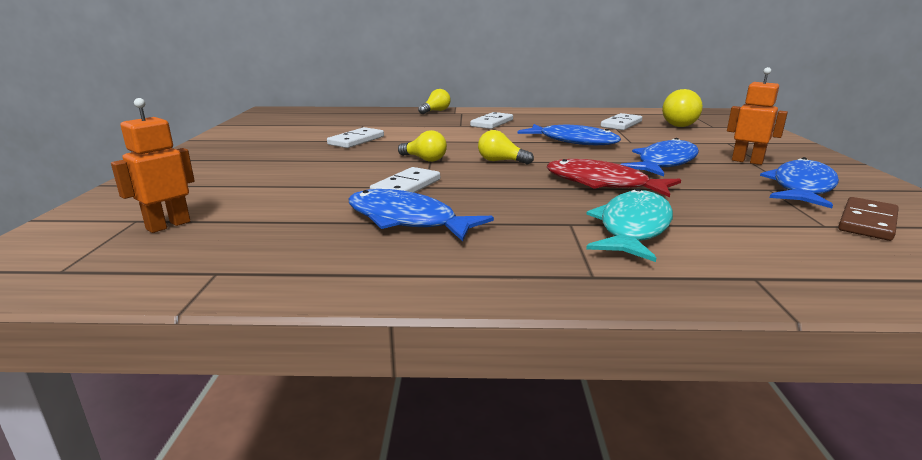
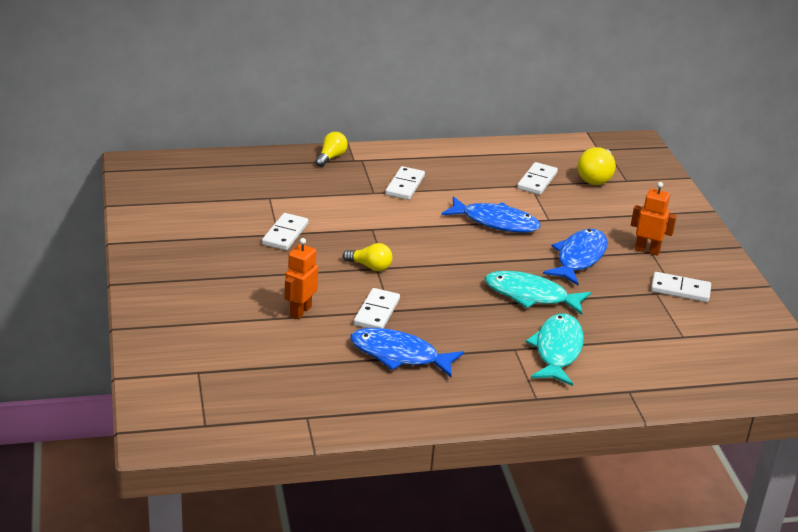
camera: 15 degrees left, 10 degrees up
orange robot [111,98,195,233] -> orange robot moved to [285,238,318,319]
yellow light bulb [478,130,534,164] -> none
red fish [547,159,681,197] -> turquoise fish [485,271,591,315]
blue fish [760,157,839,208] -> white domino [651,272,711,302]
brown domino [838,197,899,241] -> none

